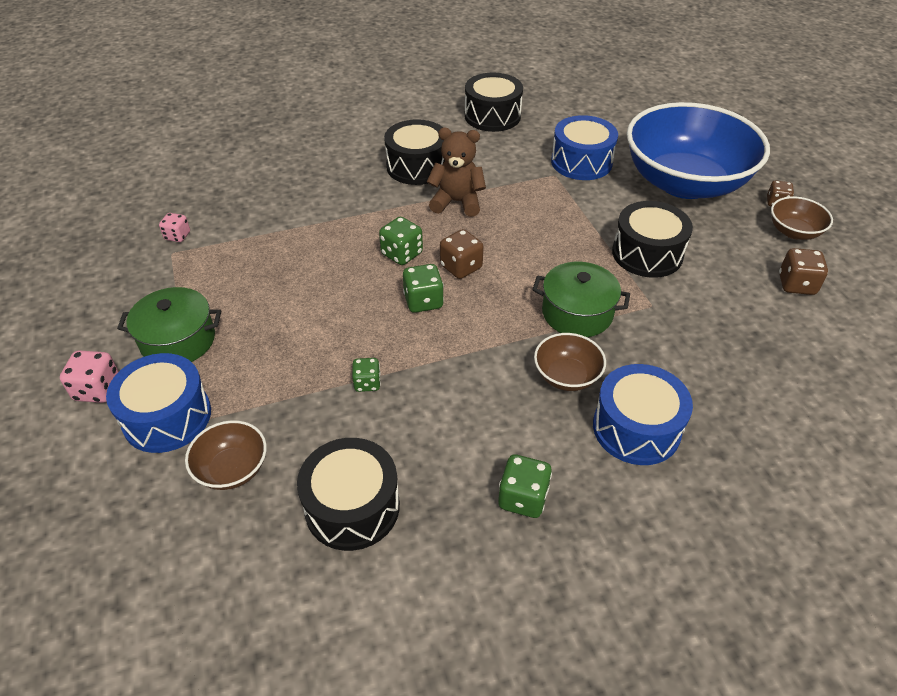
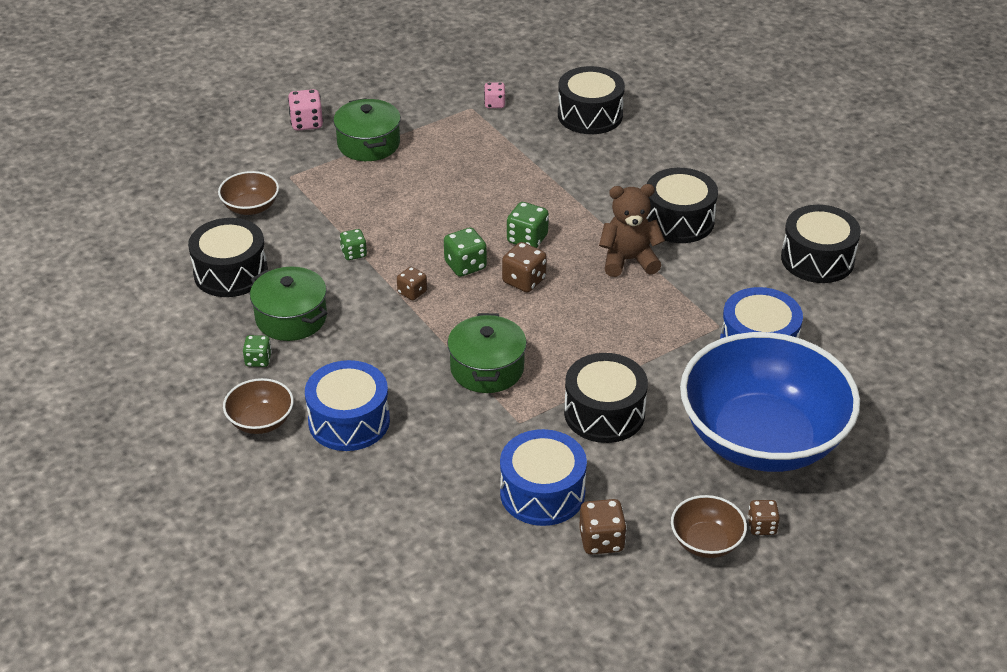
camera: 75 degrees right, 5 degrees down
blue drum [106,353,211,453] -> blue drum moved to [500,429,587,526]
brown teddy bear [427,128,486,217] -> brown teddy bear turned 90 degrees counterclockwise [599,184,665,277]
green dice [498,455,552,518] -> green dice [243,335,272,367], size x0.66
brown bowl [534,333,606,391] -> brown bowl moved to [223,378,294,434]
none -> green pot [250,267,328,341]
none -> brown dice [397,267,427,300]
none -> black drum [558,66,625,134]

